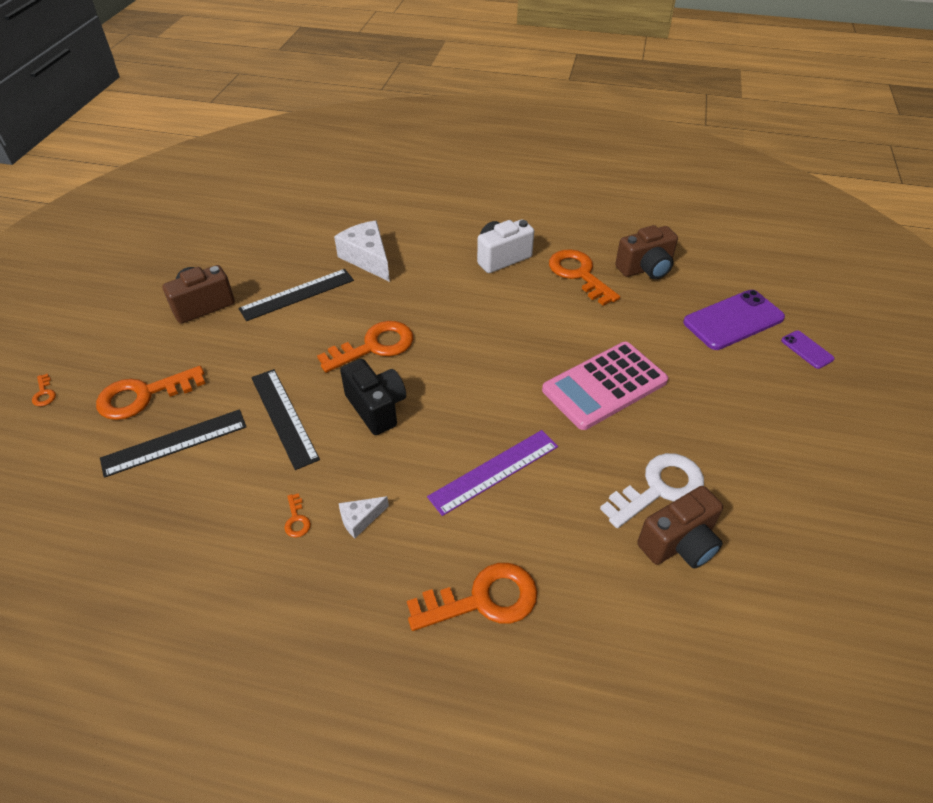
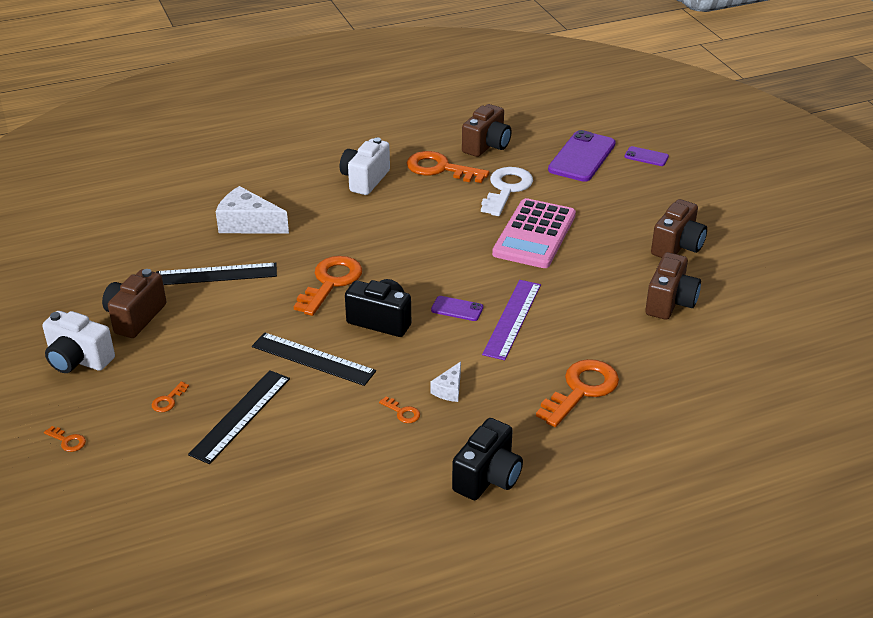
camera: 35 degrees left, 10 degrees down
orange key [96,366,206,420] -> orange key [152,381,189,412], size x0.43
black ruler [238,269,354,321] -> black ruler turned 60 degrees clockwise [156,263,277,285]
white key [600,453,704,528] -> white key moved to [481,167,533,216]
none -> white camera [42,311,115,373]
none -> purple phone [431,296,483,321]
none -> black camera [452,418,523,500]
none -> brown camera [651,199,707,258]

